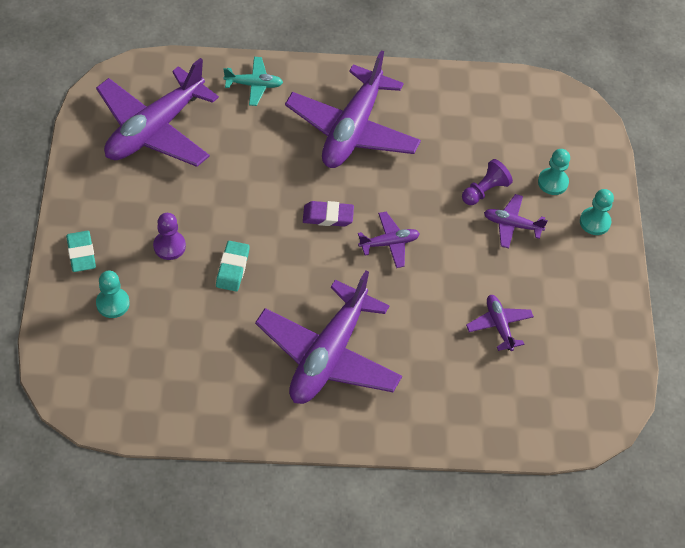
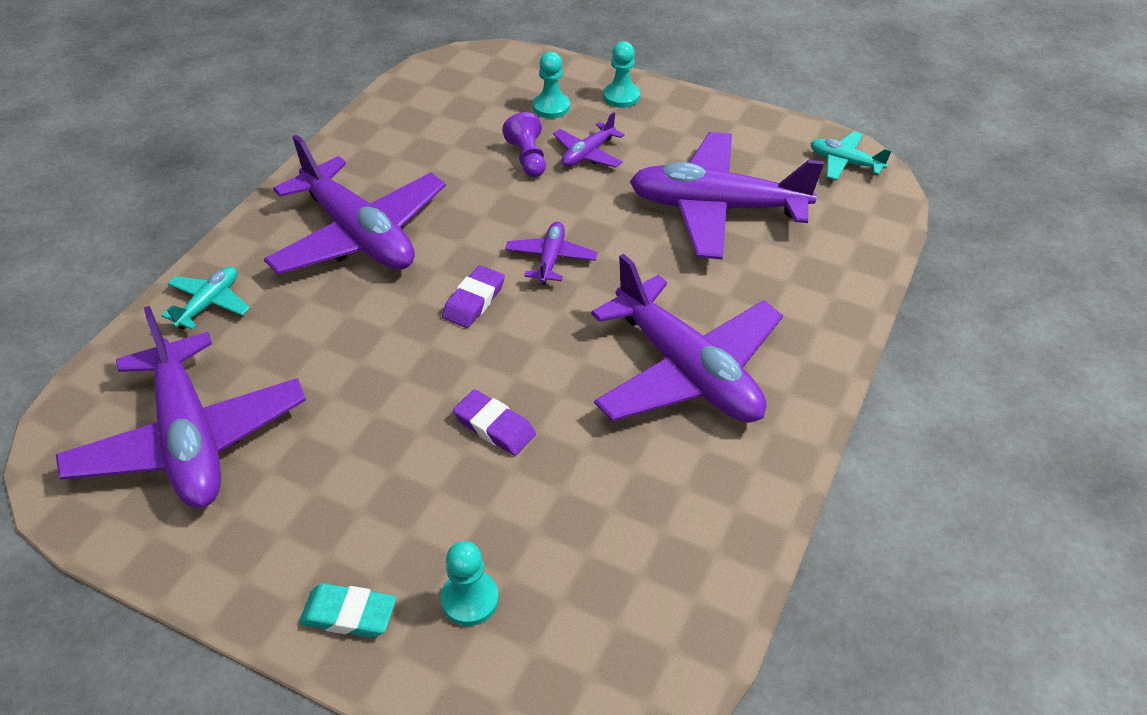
camera: 60 degrees left, 10 degrees down
purple pawn [153,213,186,260] -> none
turquoise eraser [216,241,250,291] -> purple eraser [453,389,536,456]
purple plane [466,295,534,351] -> purple plane [630,132,824,260], size x2.20
none -> turquoise plane [810,131,892,180]

